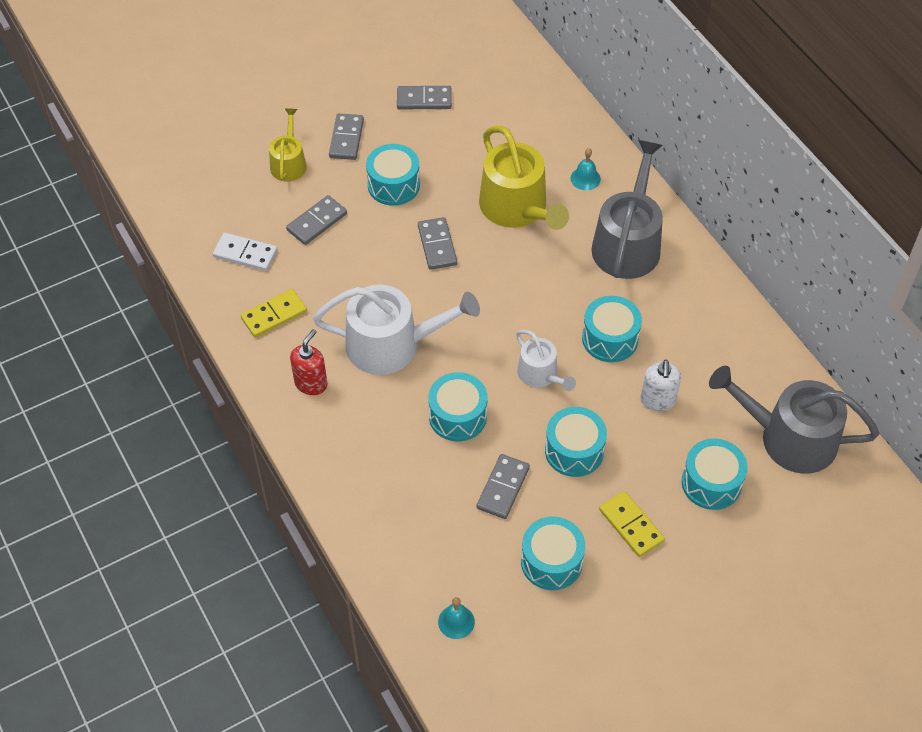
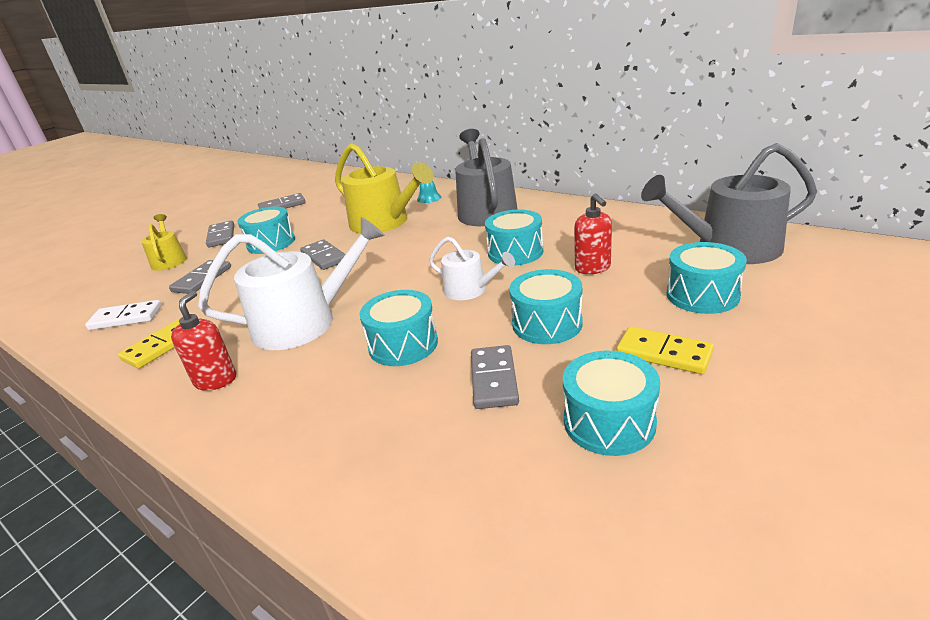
camera: 20 degrees left, 25 degrees down
turquoise bell [438,597,475,639] -> none
white soap dispenser [641,360,681,412] -> red soap dispenser [574,194,612,274]

